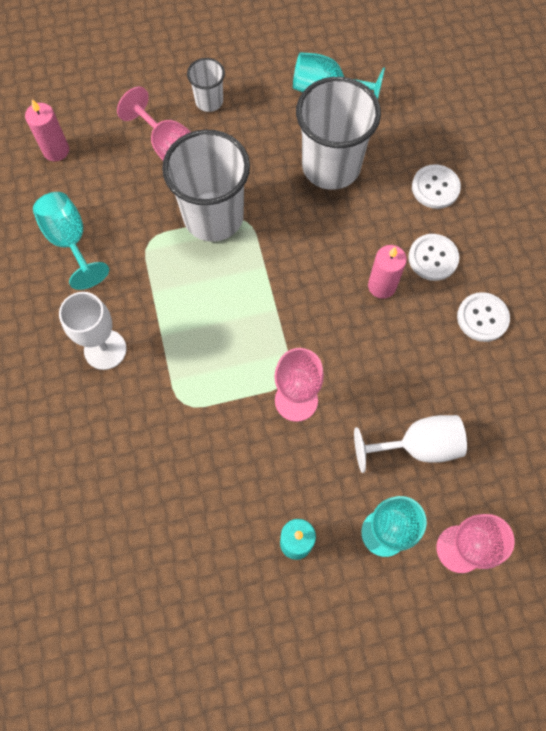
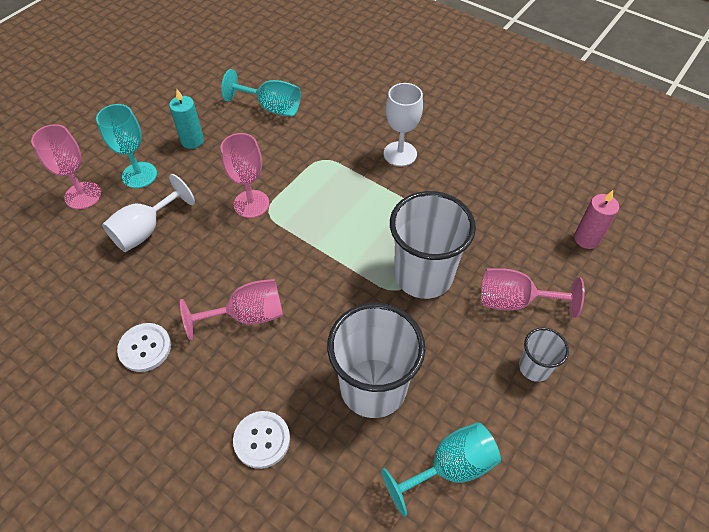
camera: 140 degrees right, 15 degrees down
turquoise goblet [33,192,109,290] -> turquoise goblet moved to [221,69,301,116]
pink candle [368,245,407,299] -> pink goblet [180,279,283,340]
white button [408,234,459,281] -> none

